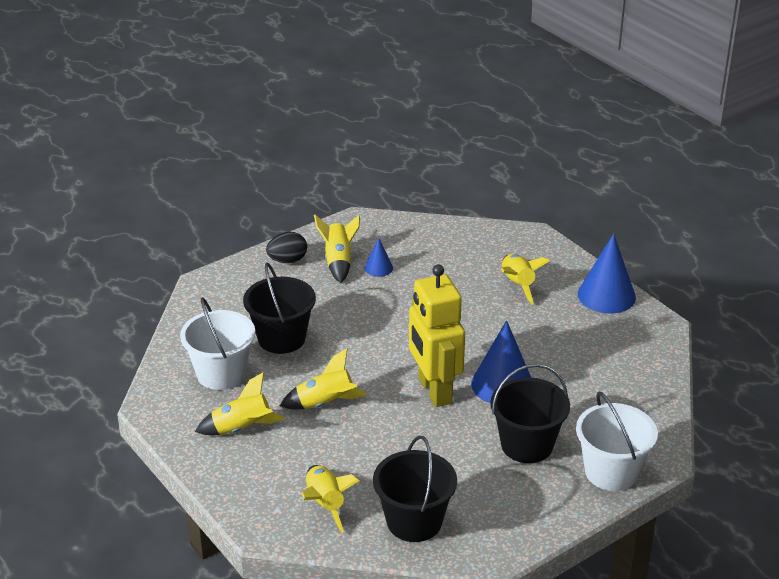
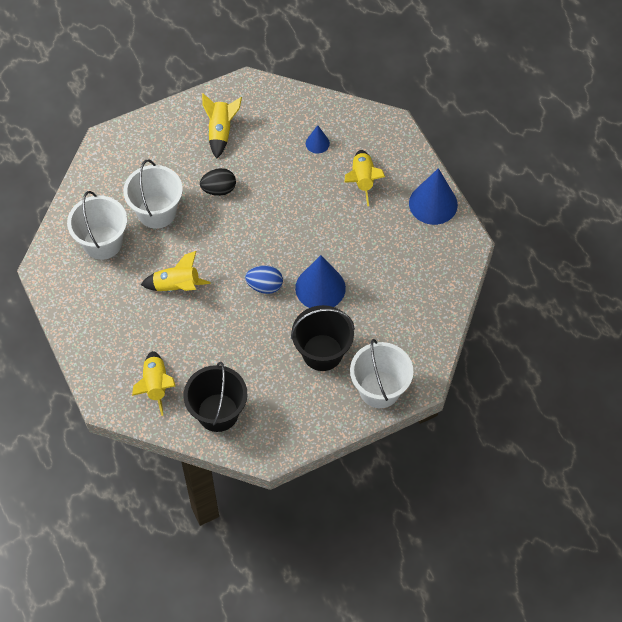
camera: 10 degrees right, 25 degrees up
yellow rocket [195,372,285,435] -> none
black bucket [243,263,316,354] -> white bucket [123,159,183,229]
black egg [266,232,307,263] -> black egg moved to [200,168,236,196]
blue cone [365,238,393,277] -> blue cone moved to [306,125,330,154]
yellow robot [409,264,465,407] -> blue egg [245,265,283,294]

